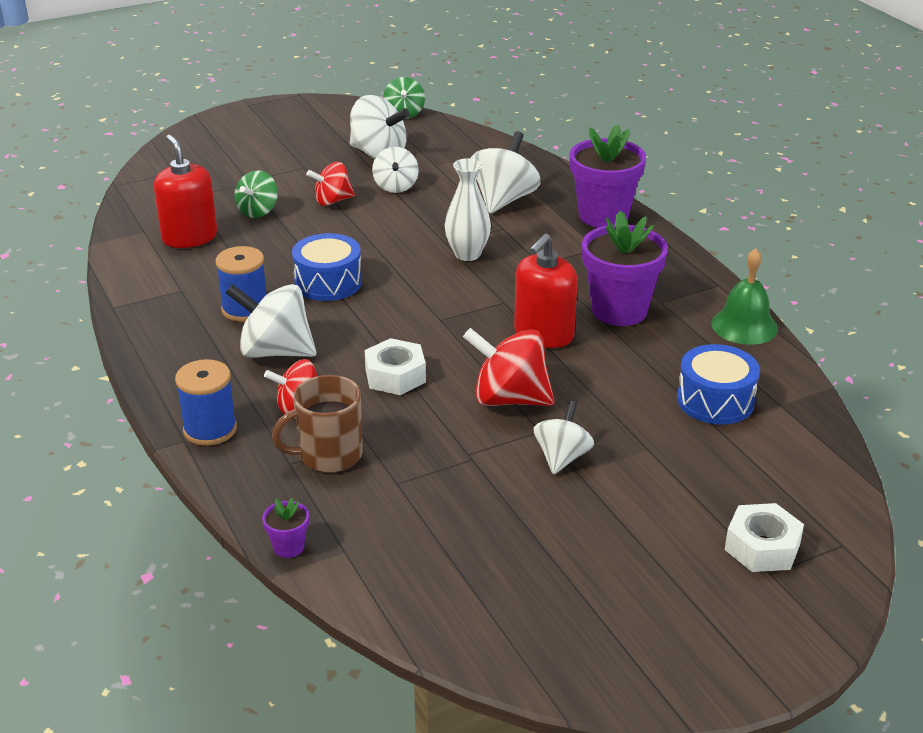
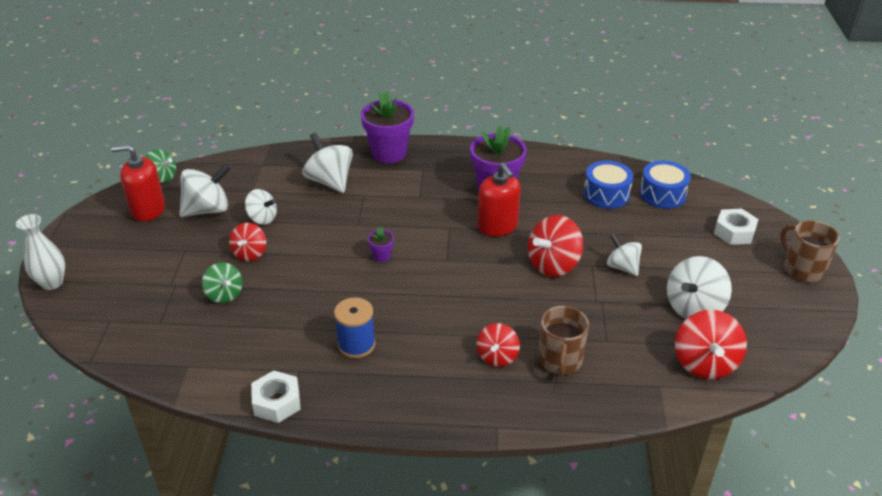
camera: 60 degrees left, 5 degrees up
red soap dispenser [154,135,217,248] -> red soap dispenser moved to [111,145,165,221]
blue spool [175,359,237,446] -> none
white spinning top [226,284,316,358] -> white spinning top moved to [667,256,732,319]
purple flower pot [262,498,309,558] -> purple flower pot moved to [368,227,394,262]
blue drum [292,233,362,301] -> blue drum moved to [640,161,691,209]
white nut [365,338,426,395] -> white nut moved to [251,371,301,423]
white vase [445,158,491,261] -> white vase moved to [16,214,65,290]
green bell [711,248,778,345] -> none
none -> red spinning top [675,310,747,379]
none -> brown mug [780,220,840,282]

